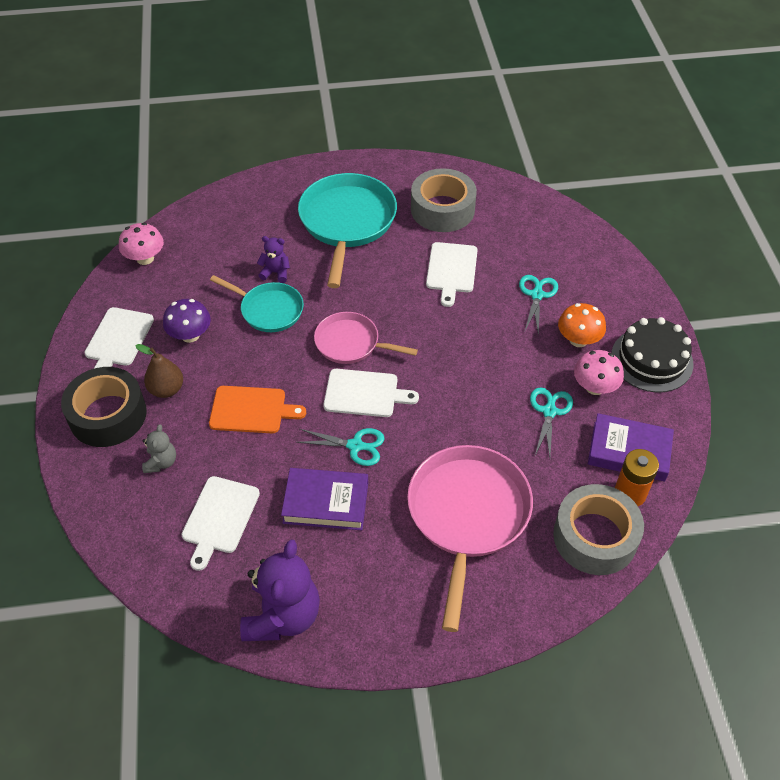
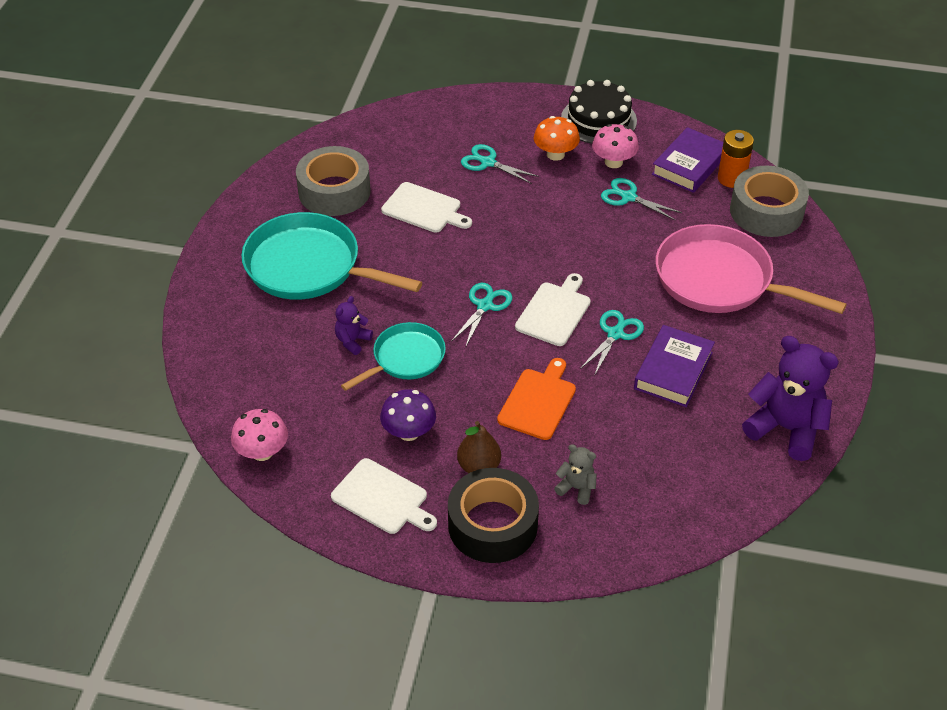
camera: 70 degrees left, 5 degrees down
white cutting board [181,476,260,571] -> none
pink pan [314,312,418,364] -> turquoise scissors [451,283,512,348]

